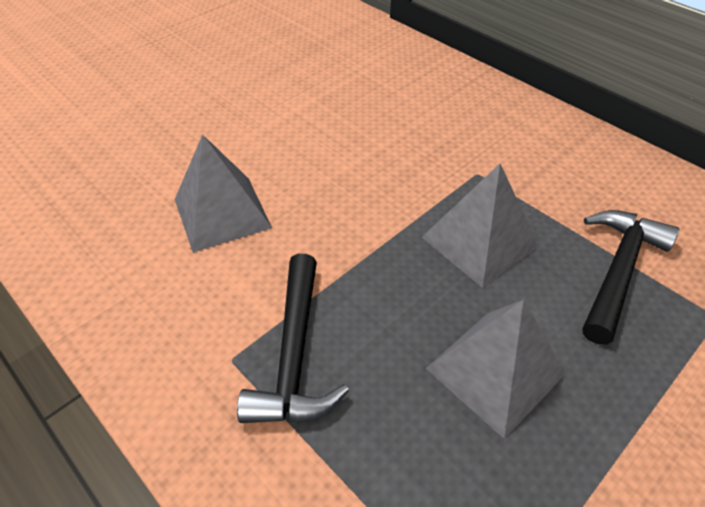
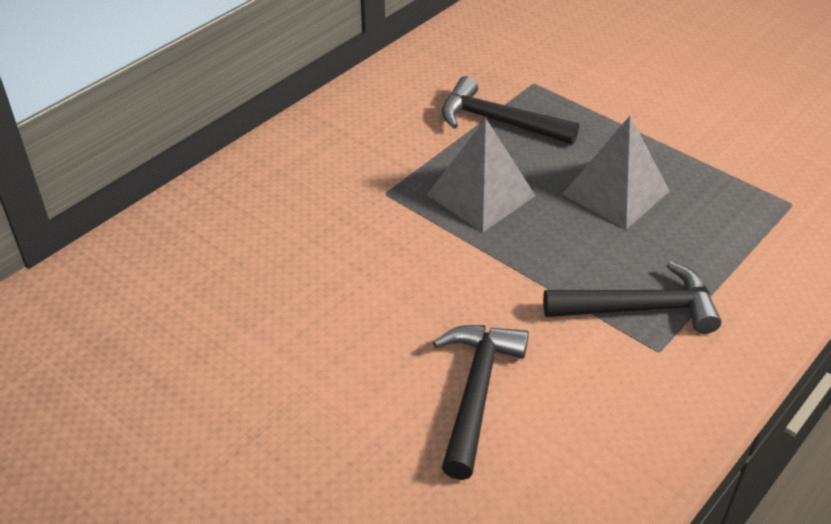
camera: 95 degrees left, 5 degrees down
grey pyramid [175,134,272,253] -> black hammer [433,325,529,480]

